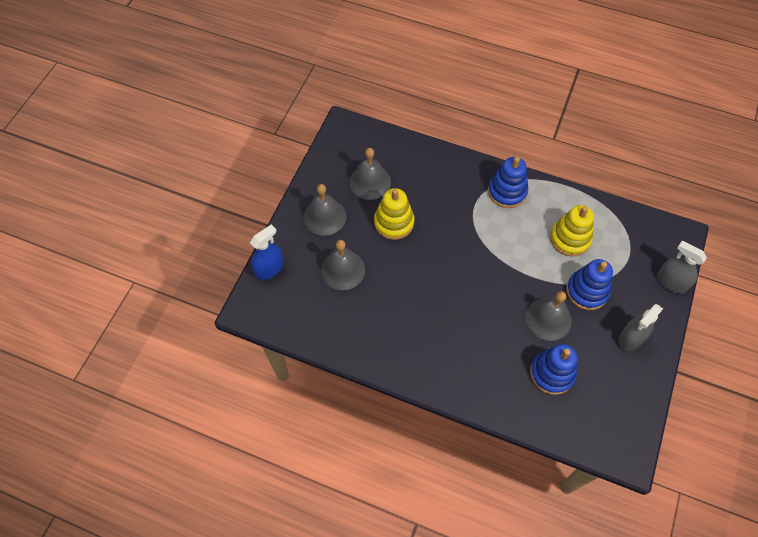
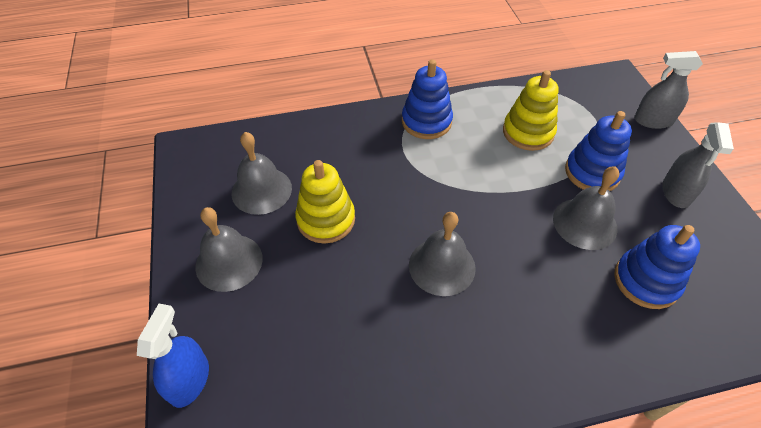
camera: 35 degrees left, 10 degrees down
grey bell [321,240,365,290] -> grey bell moved to [409,212,476,296]

